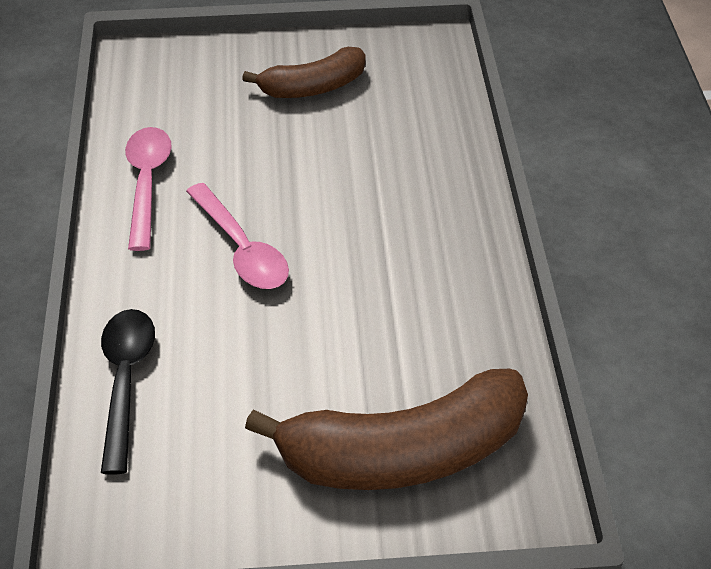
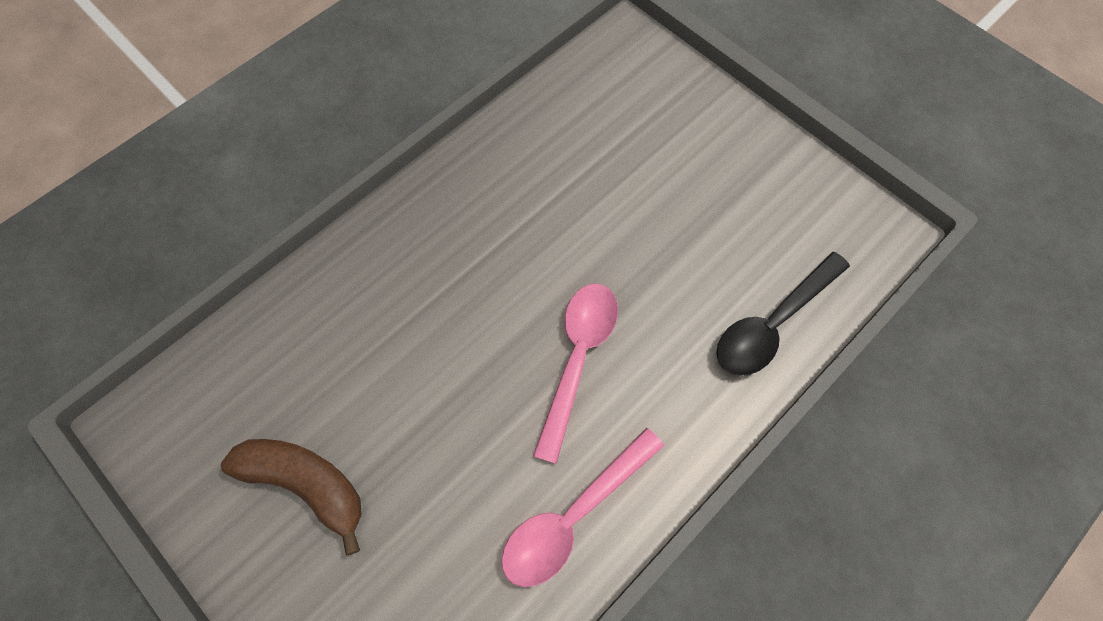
camera: 130 degrees left, 20 degrees up
brown banana [245,369,528,490] -> none

